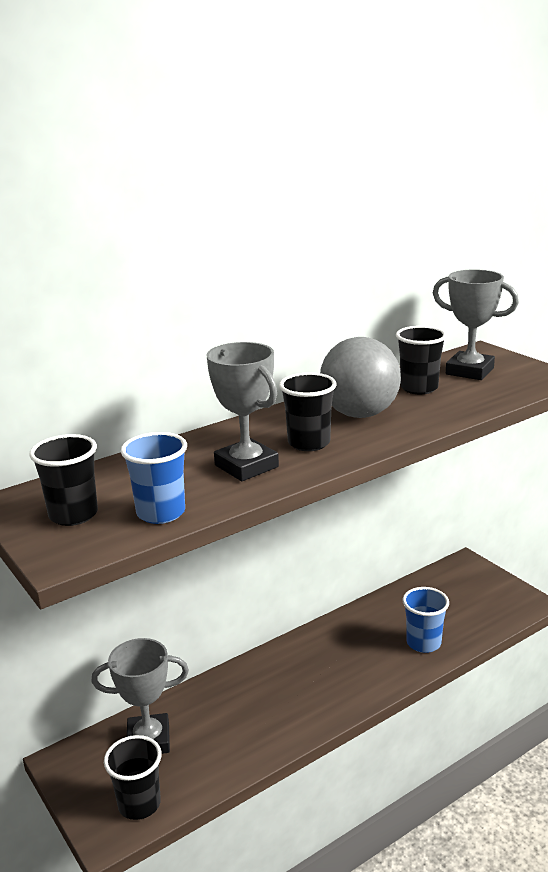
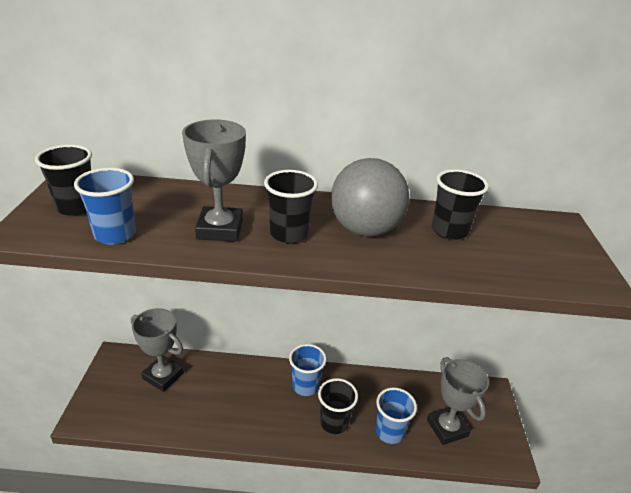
camera: 35 degrees right, 10 degrees up
black cup [104,735,162,820] -> black cup moved to [318,378,358,434]
grey trophy [433,269,519,380] -> grey trophy moved to [427,357,489,445]
none -> blue cup [289,344,327,396]

